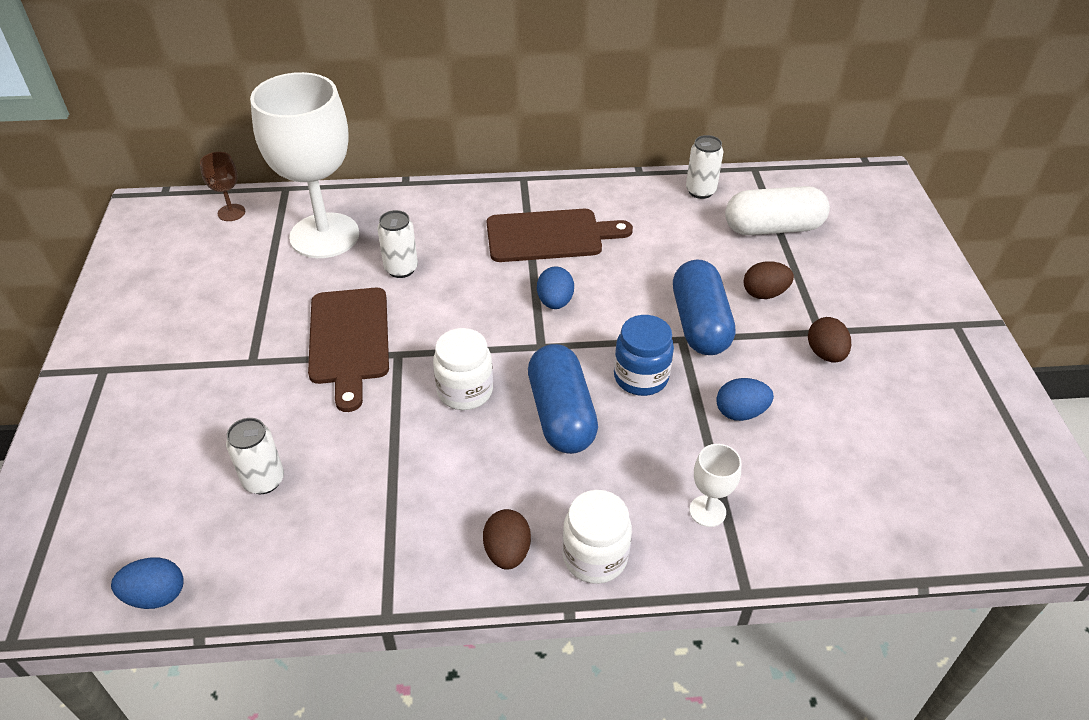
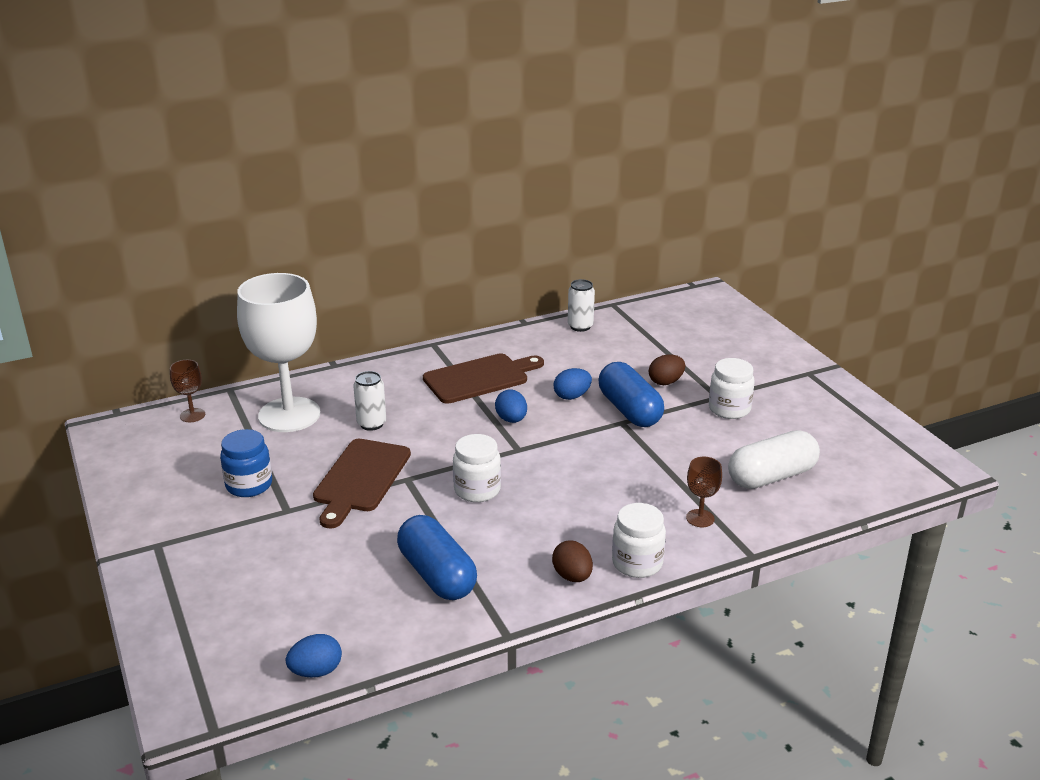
camera: 20 degrees left, 15 degrees down
white can [226,418,284,494] -> none
brown cutting board [308,288,389,412] -> brown cutting board turned 45 degrees clockwise [313,439,411,528]
blue capsule [528,344,598,454] -> blue capsule moved to [397,515,477,600]
blue jar [614,315,674,396] -> blue jar moved to [220,429,272,497]
white goblet [689,444,741,527] -> brown goblet [686,457,722,527]
blue egg [716,378,774,421] -> blue egg moved to [554,368,592,400]
white capsule [725,186,830,235] -> white capsule moved to [728,430,820,489]
brown egg [808,317,851,362] -> white jar [709,358,755,419]

